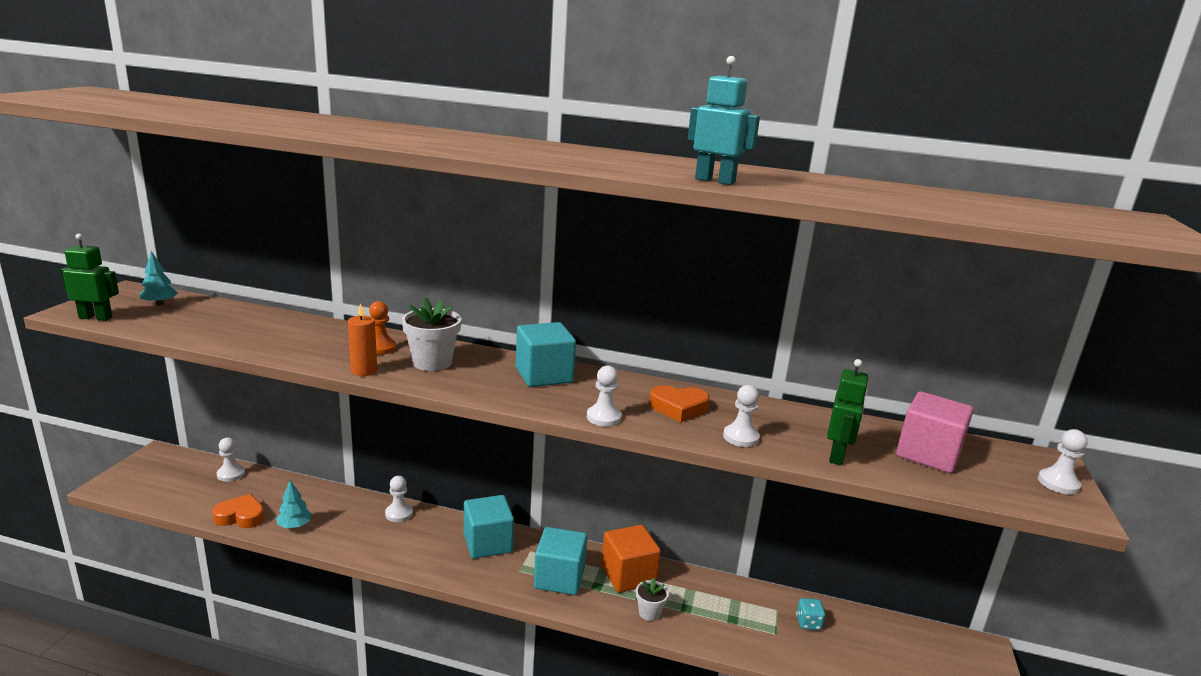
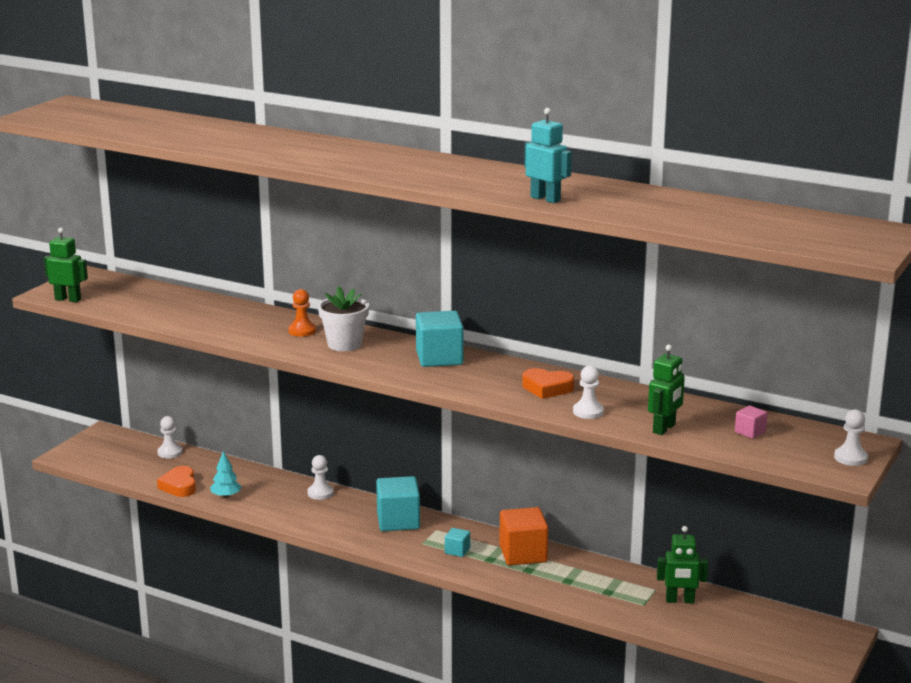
camera: 15 degrees right, 0 degrees up
turquoise tree [139,251,178,306] -> none
orange heart [212,494,265,528] -> orange heart turned 120 degrees counterclockwise [157,466,196,497]
orange candle [348,303,377,376] -> none
turquoise cube [534,527,587,595] -> turquoise cube [445,528,470,557], size x0.49
white pawn [587,366,622,427] -> none
white flower pot [636,578,669,621] -> none
turquoise dice [796,598,826,630] -> green robot [657,526,708,603]
pink cube [896,391,974,473] -> pink cube [735,405,768,439], size x0.49

